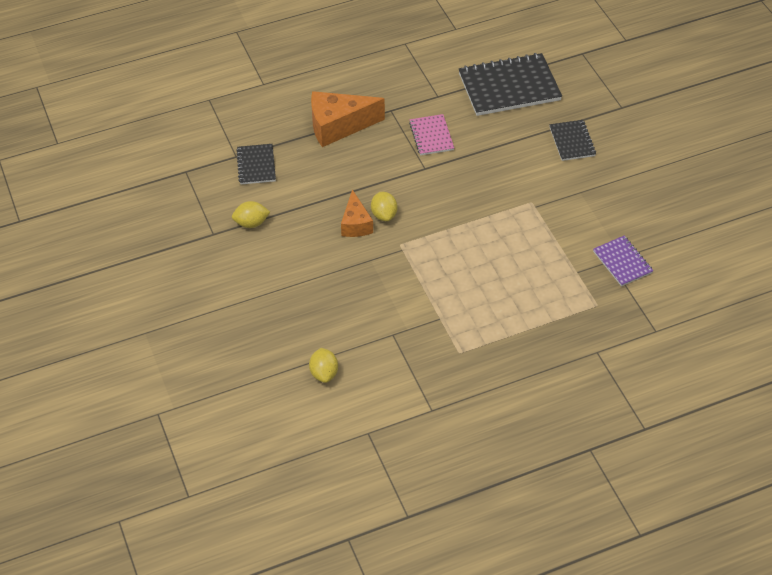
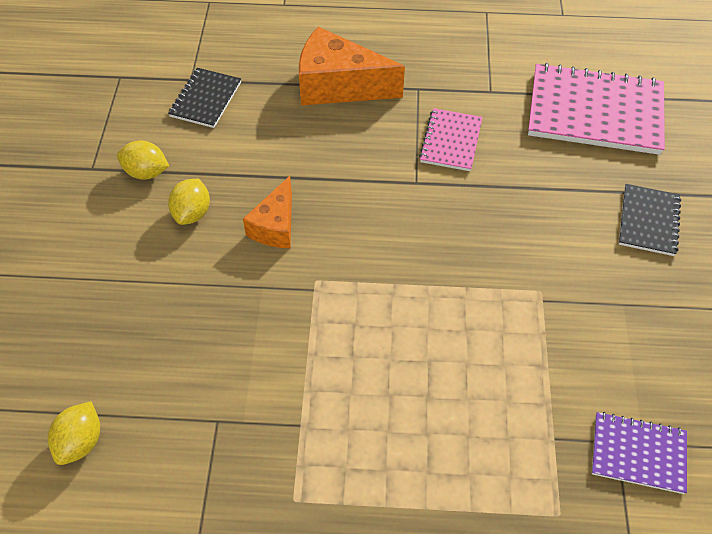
camera: 25 degrees right, 5 degrees up
yellow lemon [371,192,397,221] -> yellow lemon moved to [168,179,210,225]
black notebook [459,53,562,116] -> pink notebook [528,63,665,155]
purple notebook [593,236,653,287] -> purple notebook turned 75 degrees counterclockwise [592,412,687,494]

